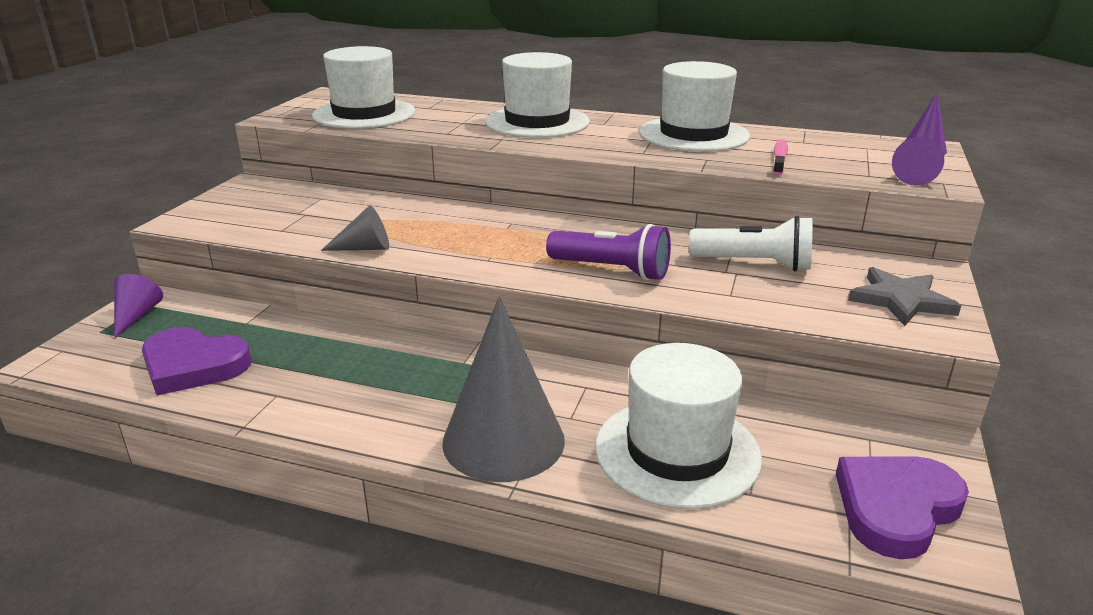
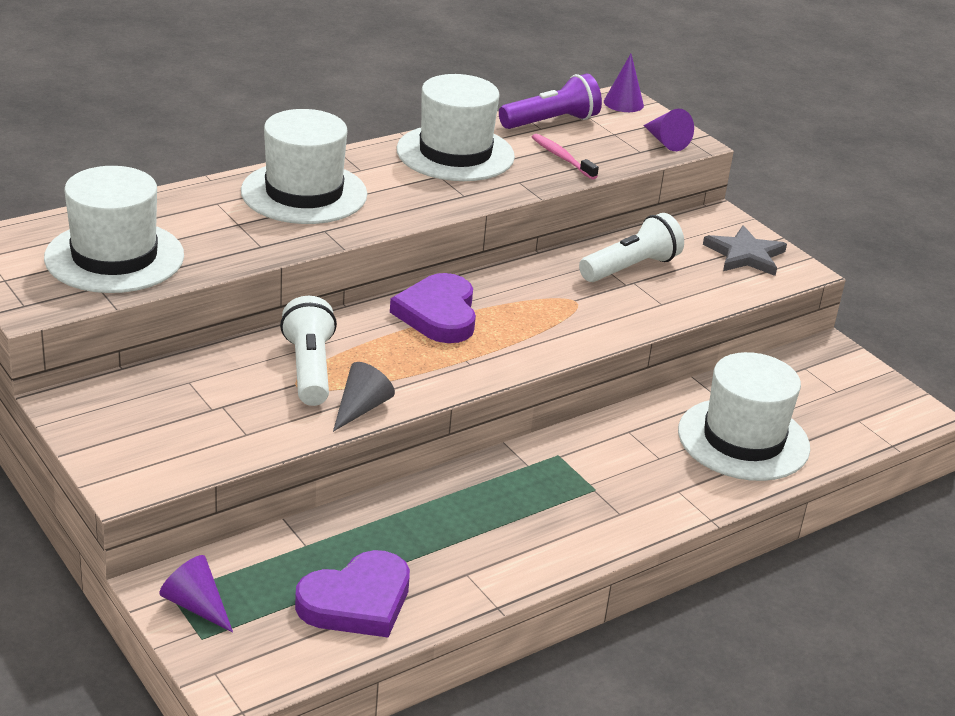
camera: 55 degrees left, 5 degrees up
grey cone [442,297,565,482] -> none
purple flashlight [546,224,671,281] -> purple flashlight moved to [499,73,602,129]
purple heart [836,457,969,559] -> purple heart moved to [390,273,476,343]
none -> white flashlight [280,296,337,406]

